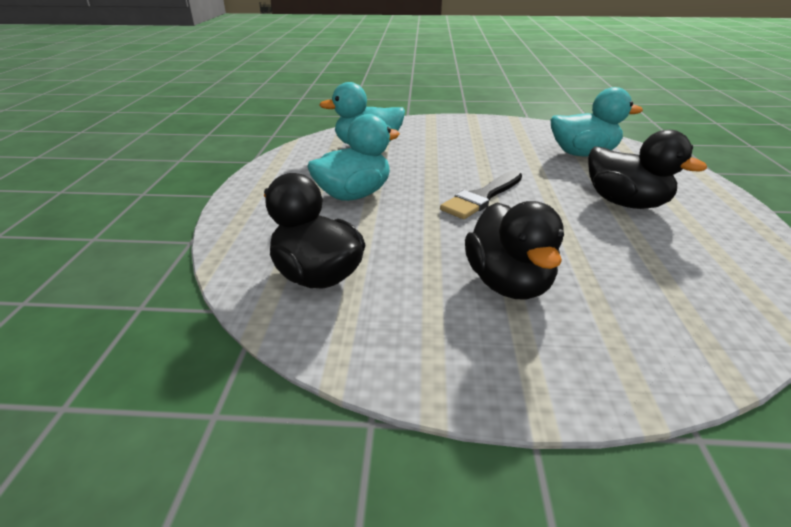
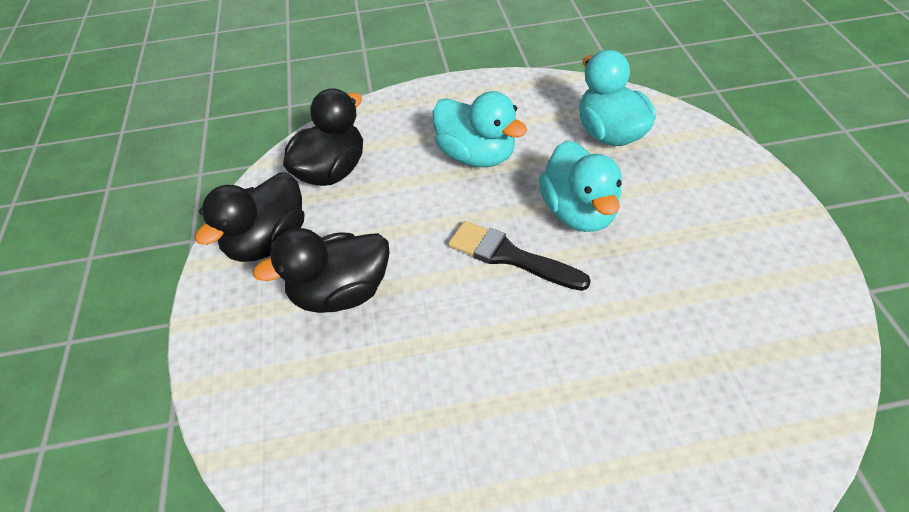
camera: 80 degrees right, 15 degrees up
turquoise duck [551,87,643,156] -> turquoise duck moved to [539,140,622,232]
black duck [588,130,707,209] -> black duck moved to [195,172,304,262]

